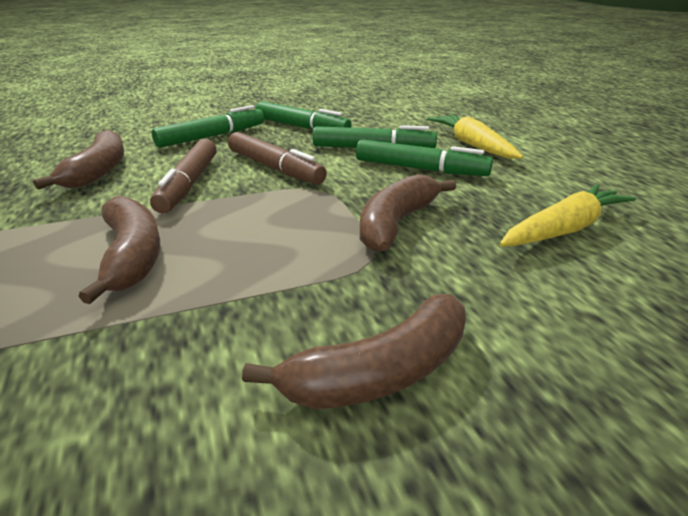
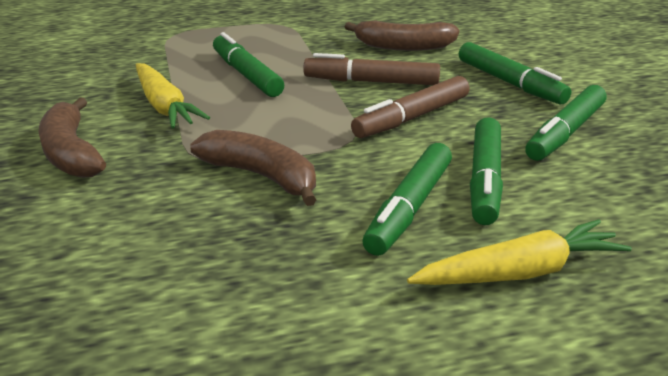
camera: 95 degrees right, 0 degrees up
brown banana [78,196,160,304] -> green marker [213,32,284,97]
yellow carrot [500,184,636,247] -> yellow carrot moved to [136,63,210,129]

